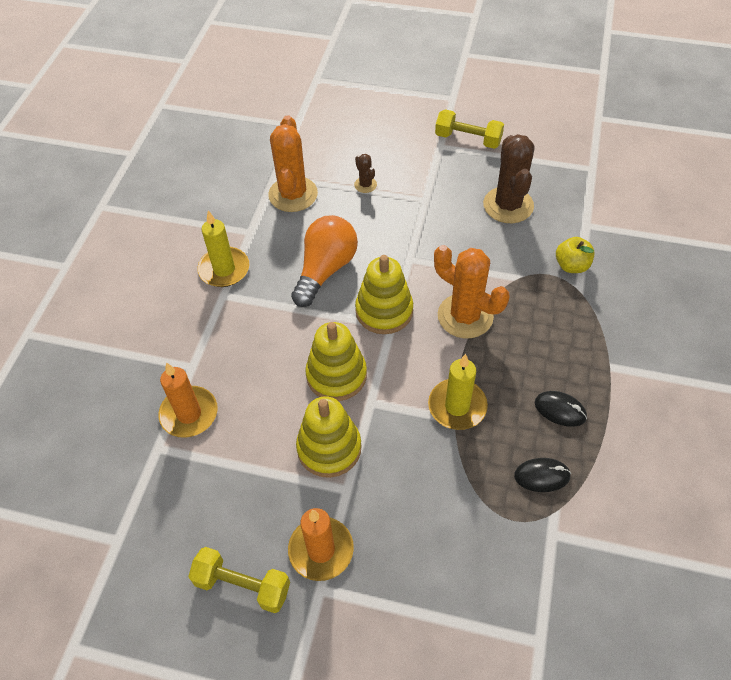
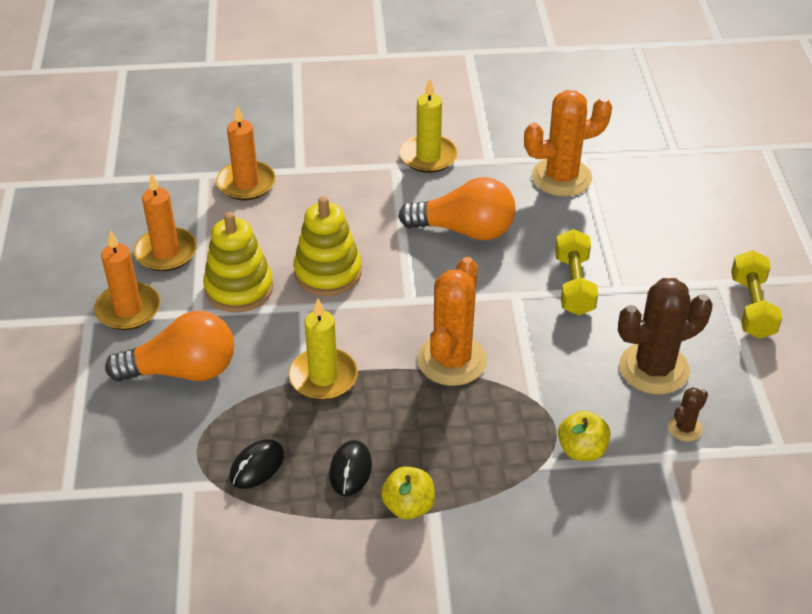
camera: 70 degrees right, 10 degrees down
yellow dumbbell [188,547,290,613] -> yellow dumbbell moved to [555,229,598,315]
brown cactus [354,154,377,193] -> brown cactus moved to [668,387,708,442]
yellow stacking toy [355,255,413,334] -> none
black mouse [514,458,571,492] -> black mouse turned 60 degrees clockwise [229,439,284,489]
none -> orange light bulb [105,311,234,382]
none -> orange candle [134,173,197,271]
none -> yellow apple [381,466,435,519]

